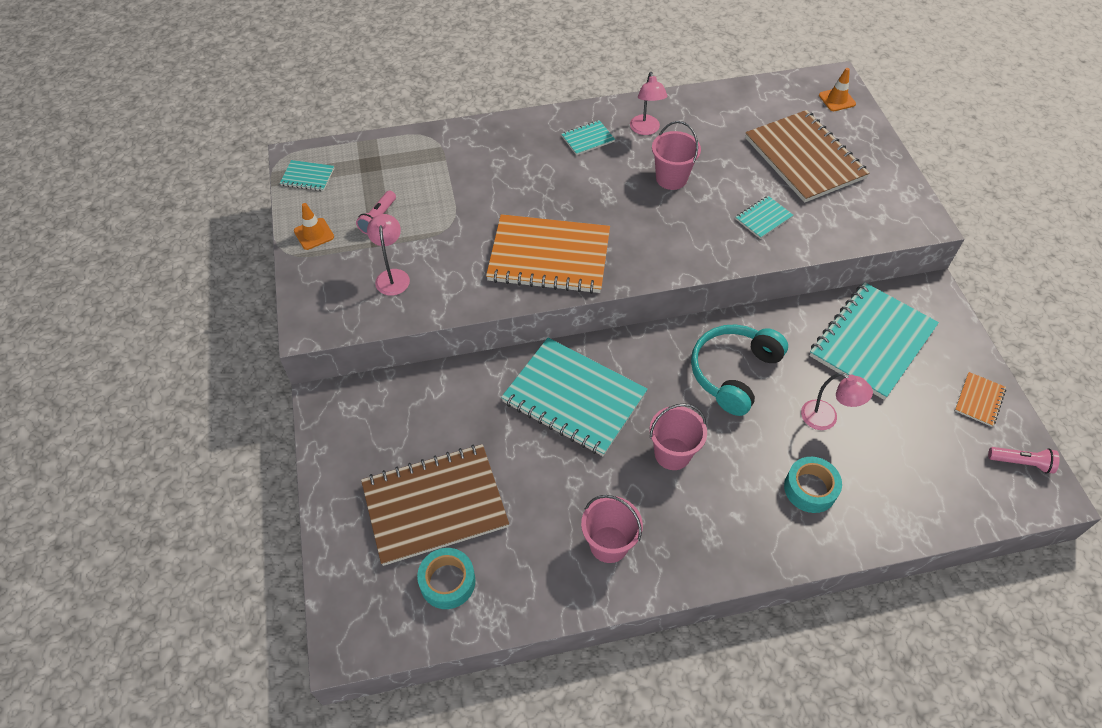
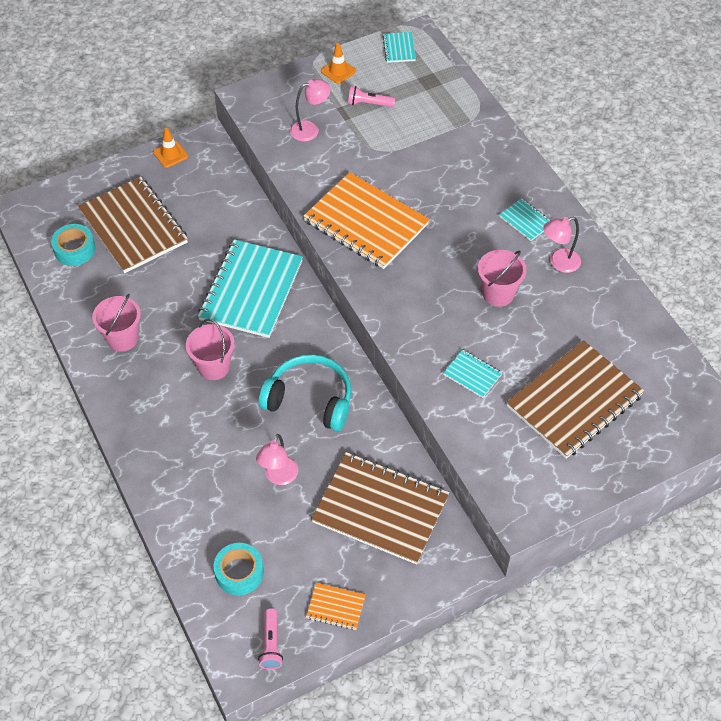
camera: 75 degrees right, 0 degrees up
orange notebook [486,214,610,294] -> orange notebook turned 45 degrees counterclockwise [303,172,430,269]
turquoise tape [784,457,842,513] -> turquoise tape moved to [214,543,264,595]
turquoise notebook [809,282,939,400] -> brown notebook [311,452,449,564]
orange traffic cone [819,68,856,111] -> orange traffic cone moved to [153,128,188,168]

